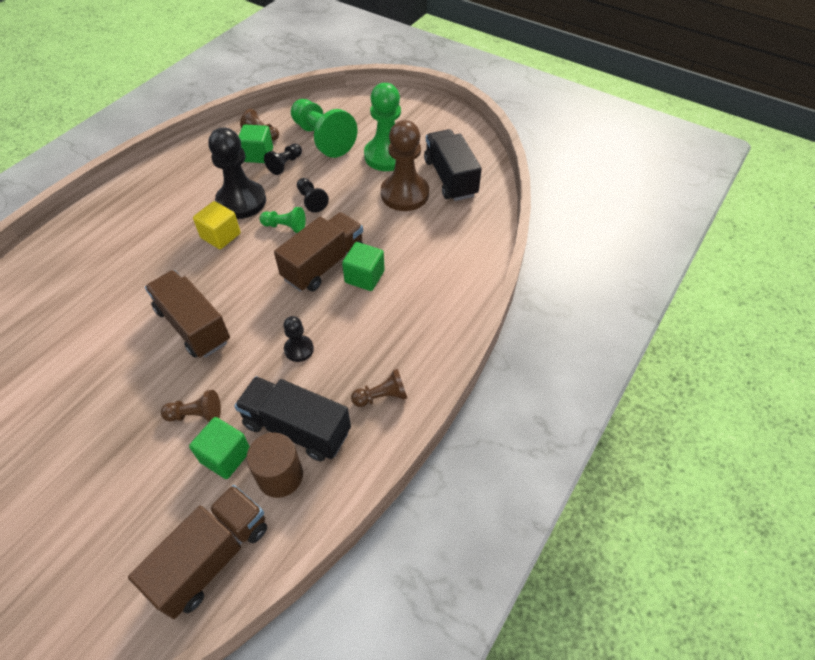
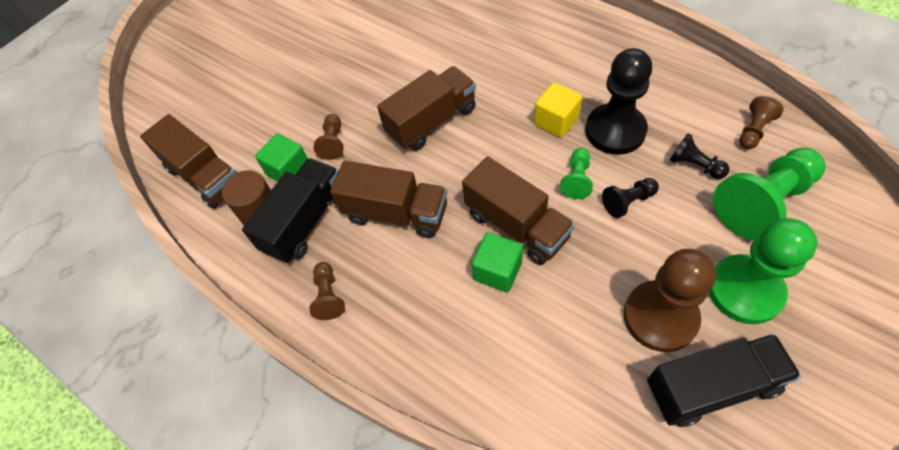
camera: 100 degrees right, 5 degrees up
green cube [239,124,273,163] -> none
black pawn [283,316,314,362] -> brown truck [330,161,447,238]

